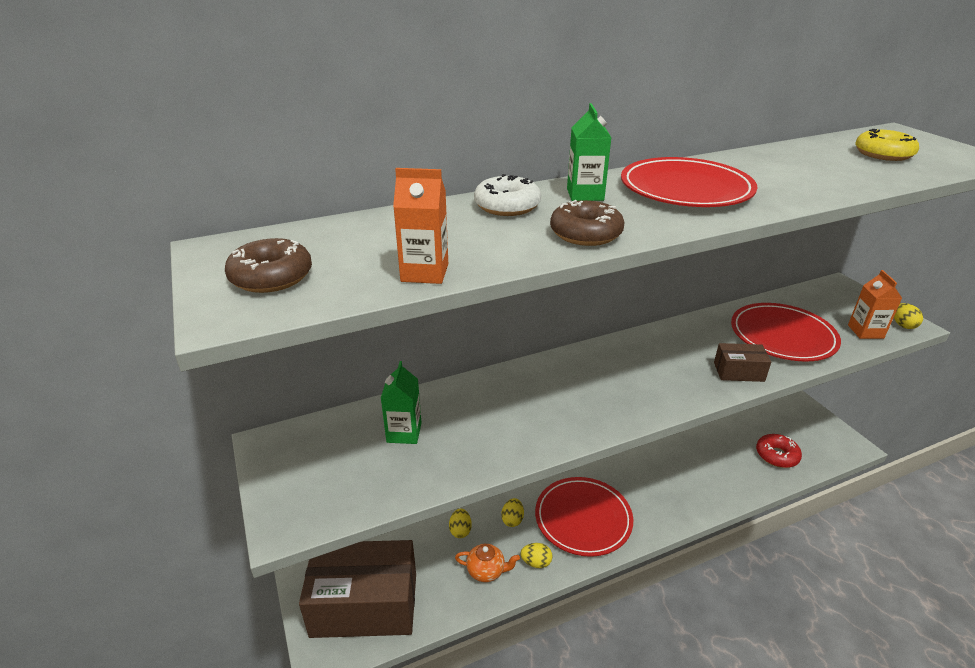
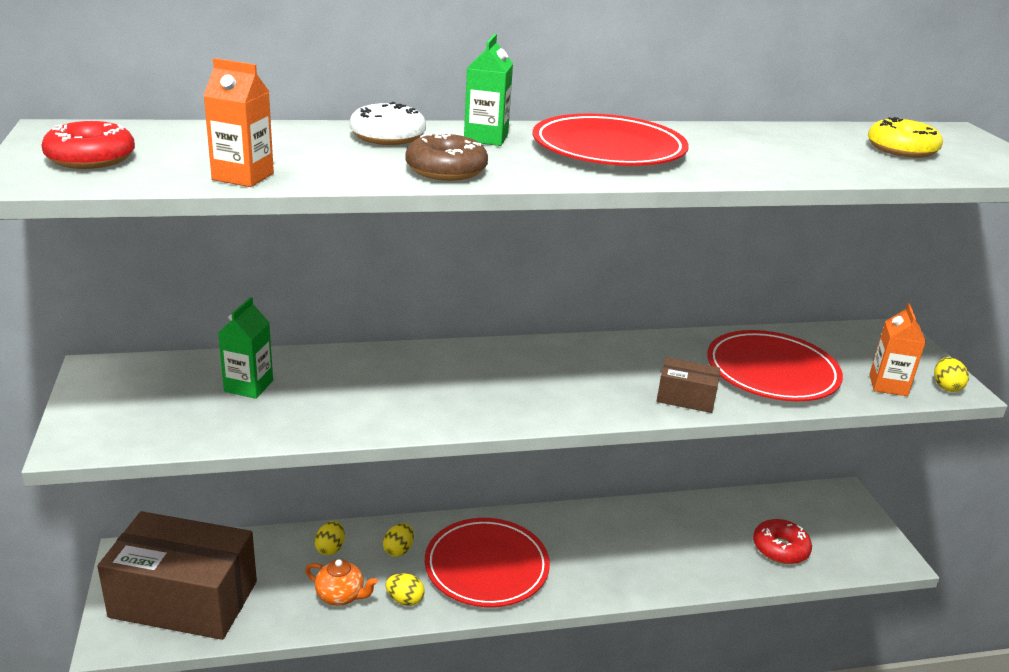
camera: 10 degrees right, 5 degrees down
brown donut [225,238,312,293] -> red donut [41,121,135,169]

